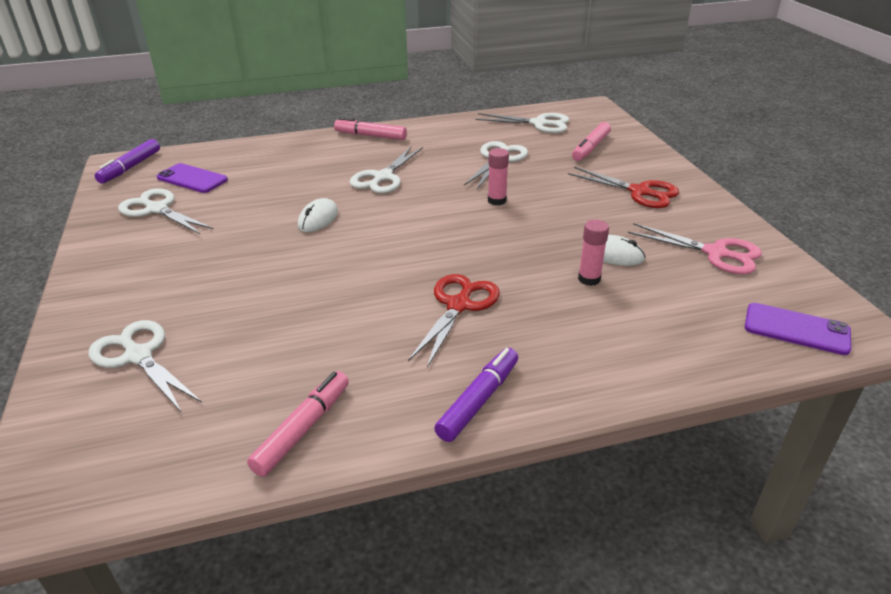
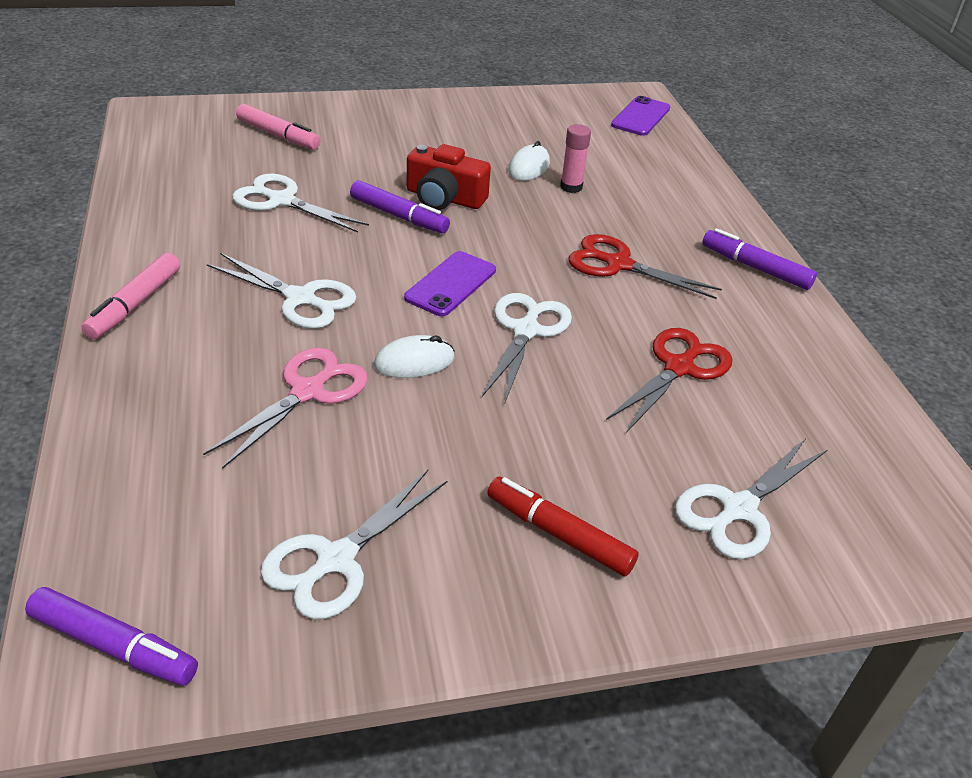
camera: 90 degrees left, 5 degrees up
purple phone [157,163,228,193] -> purple phone moved to [404,251,496,316]
pink marker [247,371,349,477] -> none
white mouse [298,198,338,232] -> white mouse turned 45 degrees counterclockwise [374,335,455,378]
white scissors [476,113,569,133] -> white scissors moved to [482,293,572,405]
pink glue stick [488,148,509,205] -> purple marker [350,180,450,233]
red scissors [568,167,679,208] -> red scissors moved to [606,328,732,433]
pink scissors [628,223,762,274] -> pink scissors moved to [203,348,368,469]
none -> red camera [407,144,491,210]
none -> red marker [487,477,639,577]

